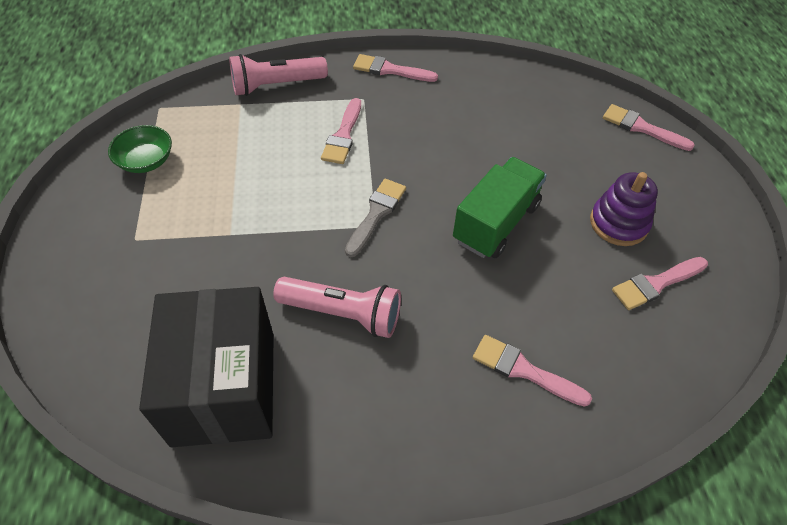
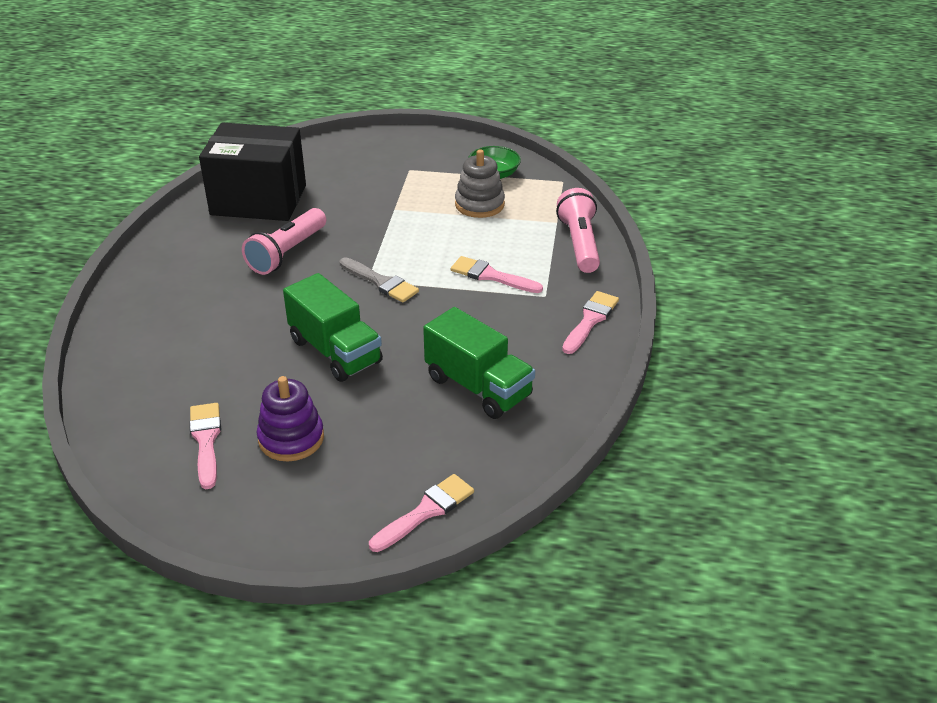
camera: 105 degrees right, 15 degrees down
pink brush [473,335,592,407] -> none
none -> green truck [423,307,535,419]
none -> grey stacking toy [455,149,505,218]

